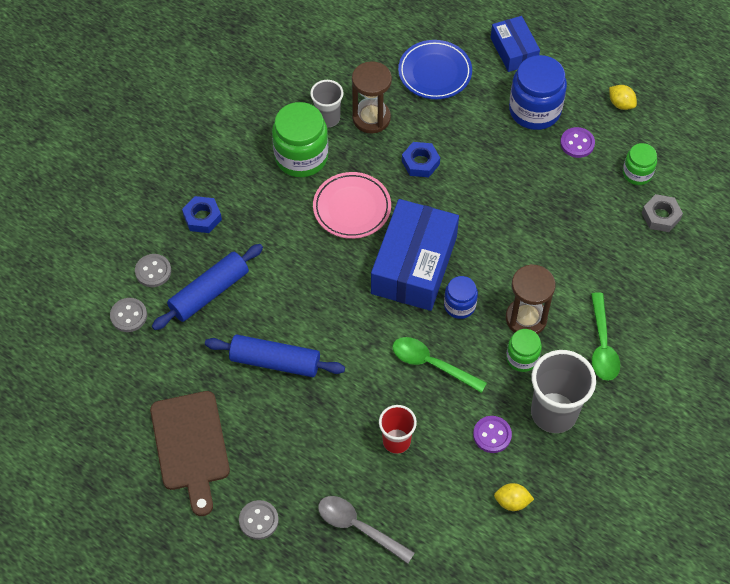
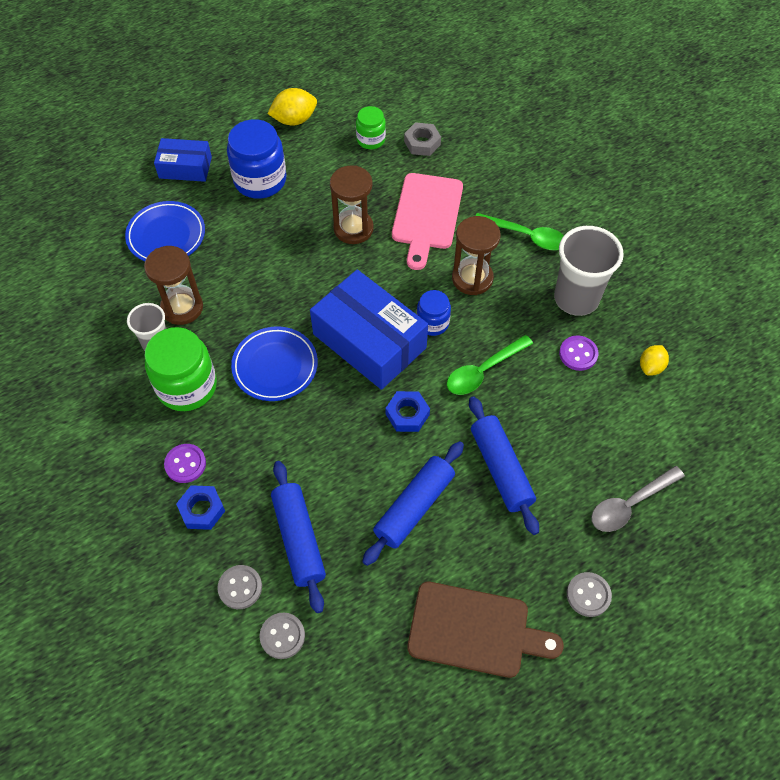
camera: 65 degrees left, 0 degrees up
pink plate [313,172,391,239] -> blue plate [231,327,318,401]
red cup [379,405,417,454] -> none
blue nut [402,142,440,177] -> blue nut moved to [386,391,430,432]
green jar [506,329,542,372] -> none
purple button [560,127,595,158] -> purple button moved to [164,444,206,483]
yellow lemon [609,85,637,110] -> yellow lemon [267,88,317,125], size x1.55
none -> brown hourglass [330,165,374,244]
none -> pink cutting board [392,173,463,270]
none -> blue rolling pin [469,396,539,535]

